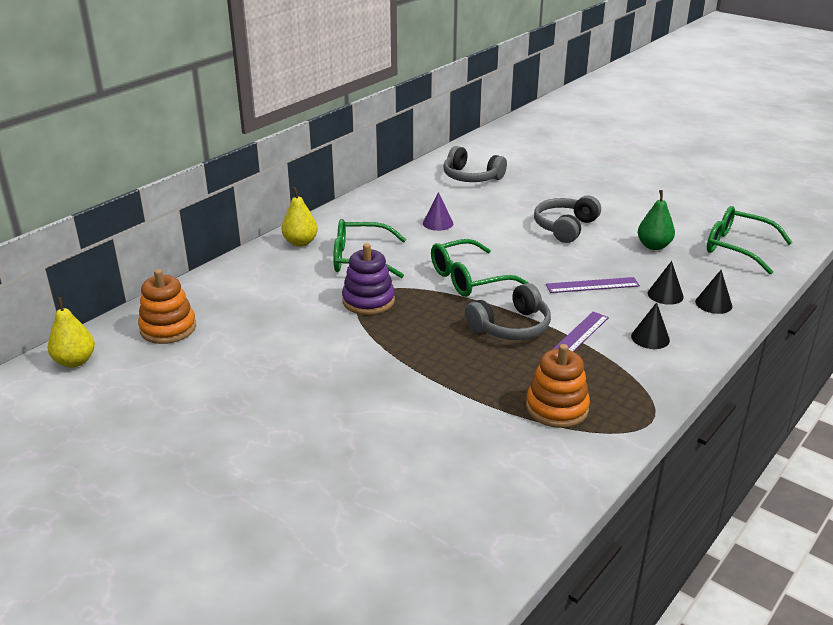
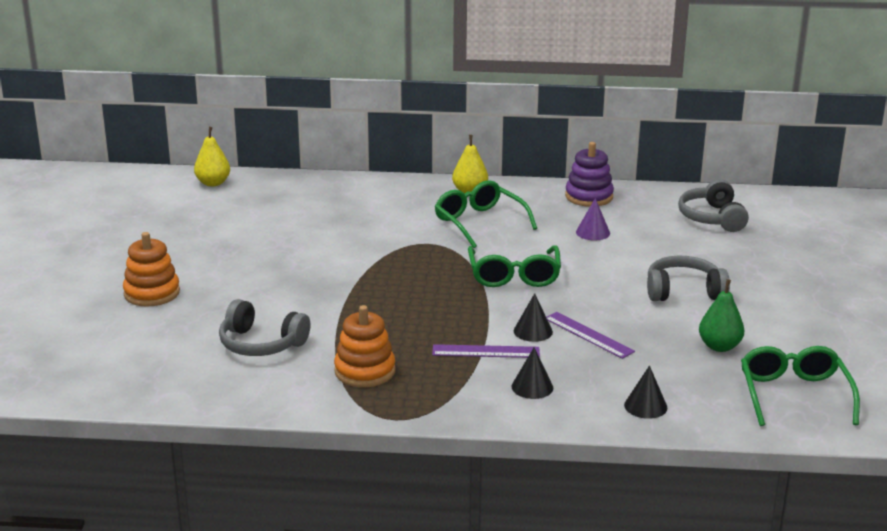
camera: 55 degrees right, 5 degrees down
orange stacking toy [138,269,196,344] -> orange stacking toy moved to [123,232,180,307]
purple stacking toy [342,243,395,315] -> purple stacking toy moved to [565,142,614,207]
green glasses [431,239,528,297] -> green glasses turned 120 degrees counterclockwise [468,245,561,287]
grey headphones [465,283,551,340] -> grey headphones moved to [219,299,310,356]
black cone [648,261,684,305] -> black cone moved to [514,293,553,342]

